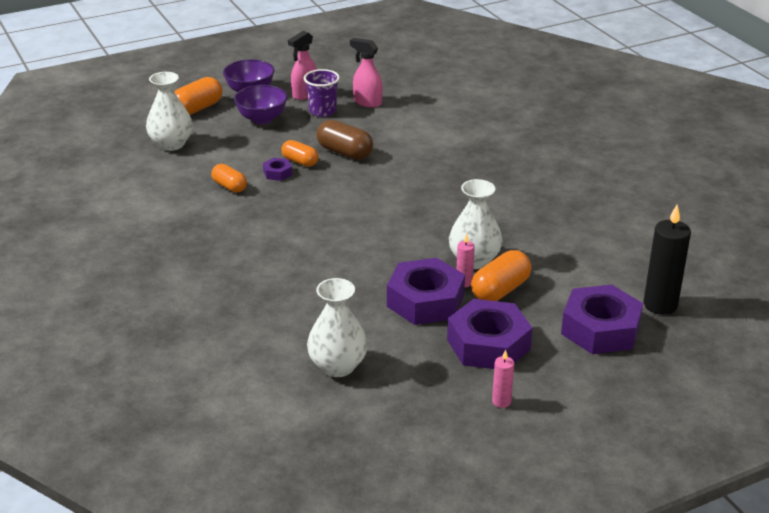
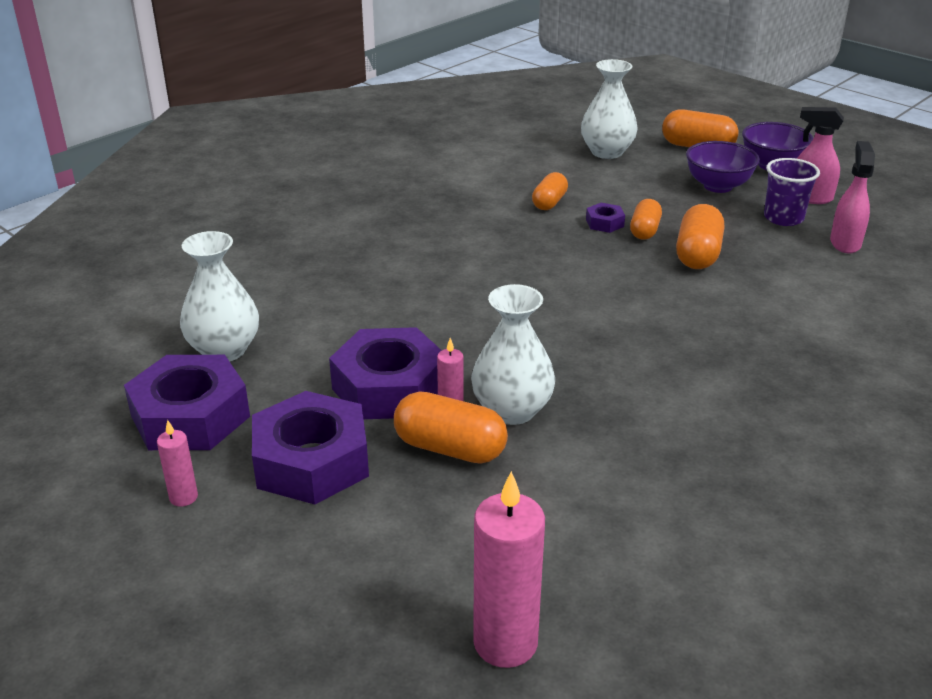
camera: 70 degrees right, 0 degrees up
brown capsule [317,120,373,159] -> orange capsule [676,204,724,269]
purple nut [561,284,643,354] -> purple nut moved to [124,355,250,450]
black candle [644,204,691,315] -> pink candle [473,471,545,668]

